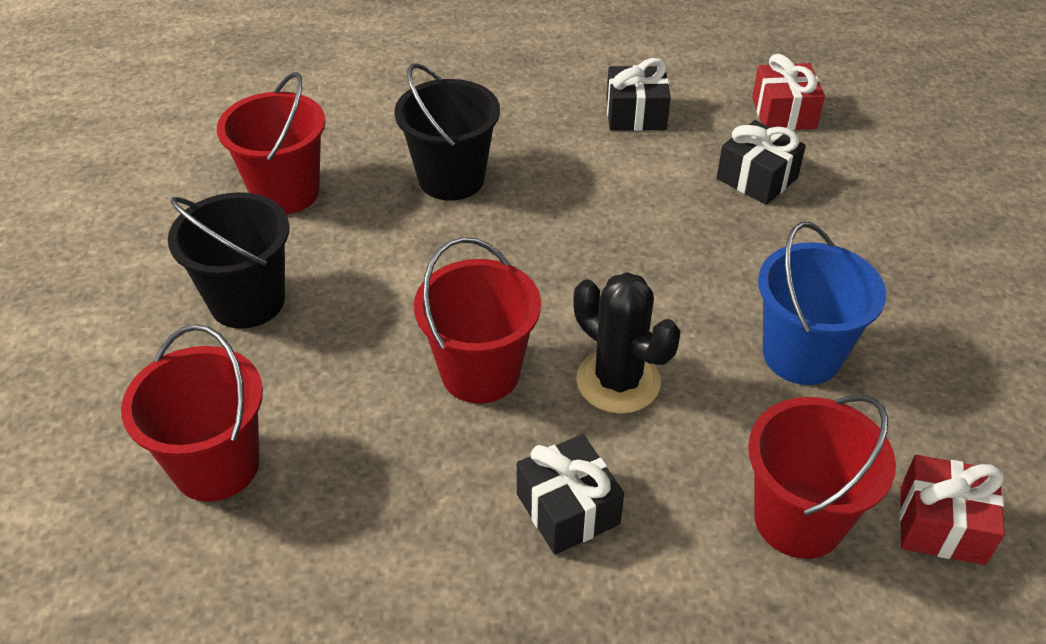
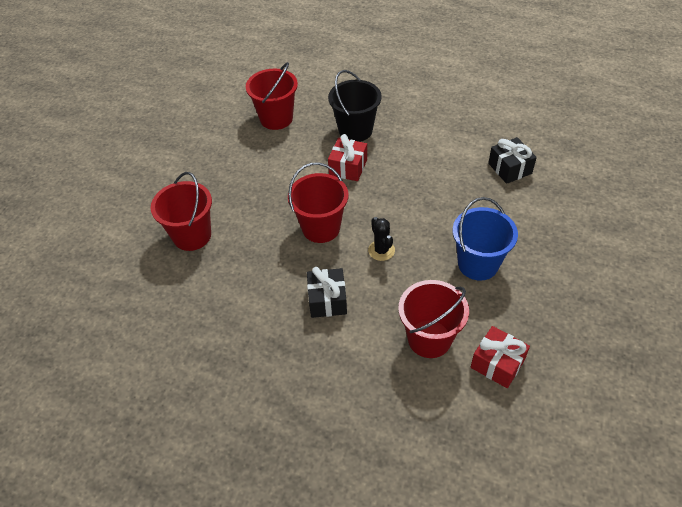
camera: 25 degrees right, 5 degrees up
black bucket [168,192,290,329] -> none
black cactus [573,272,680,414] -> black cactus [368,217,395,261], size x0.64
black gift [606,58,671,131] -> none
red gift [752,54,825,130] -> red gift moved to [328,134,367,181]

